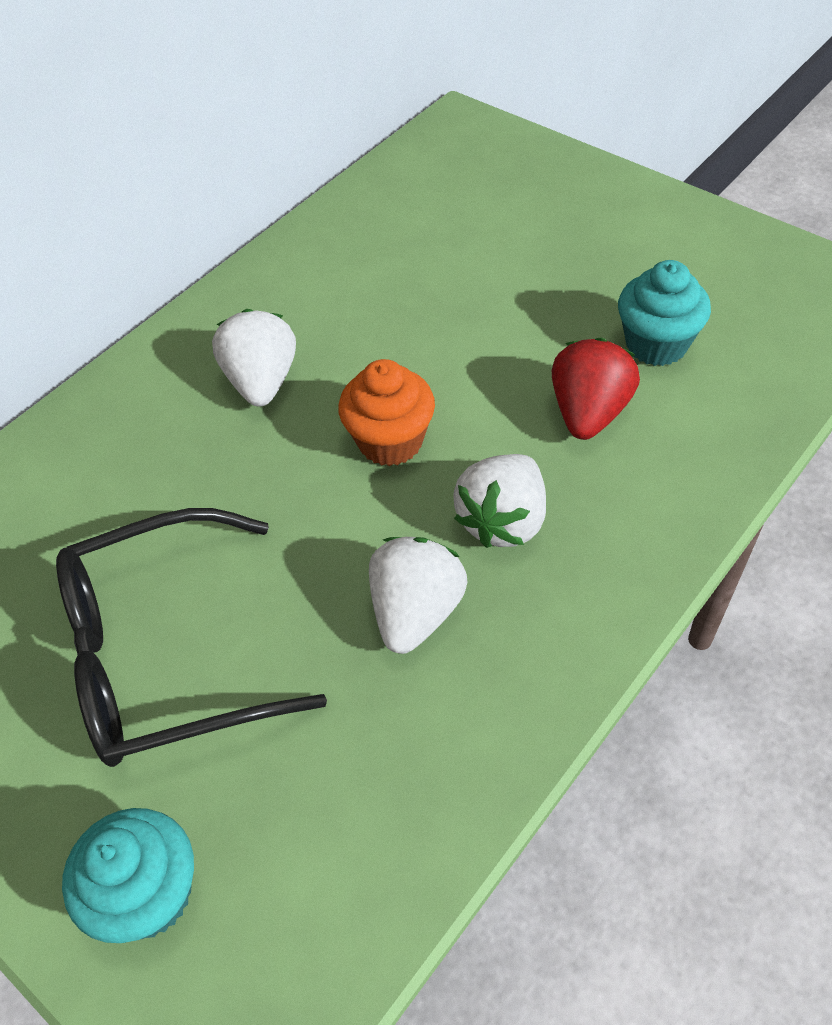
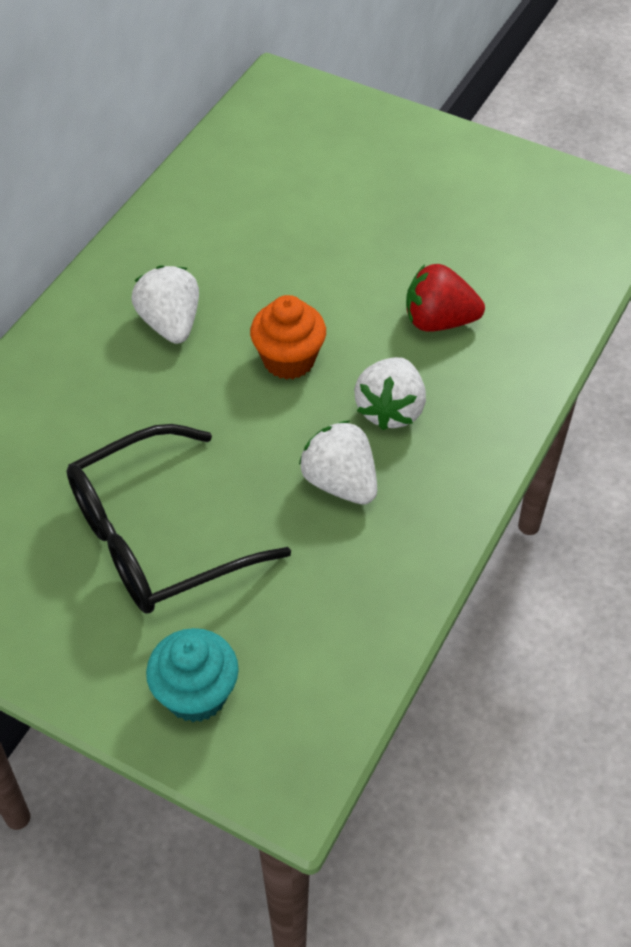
camera: 15 degrees left, 0 degrees up
white strawberry [369,537,468,654] -> white strawberry turned 45 degrees counterclockwise [299,421,377,505]
red strawberry [552,337,640,440] -> red strawberry turned 90 degrees counterclockwise [406,264,485,332]
turquoise cupcake [618,260,711,366] -> none

